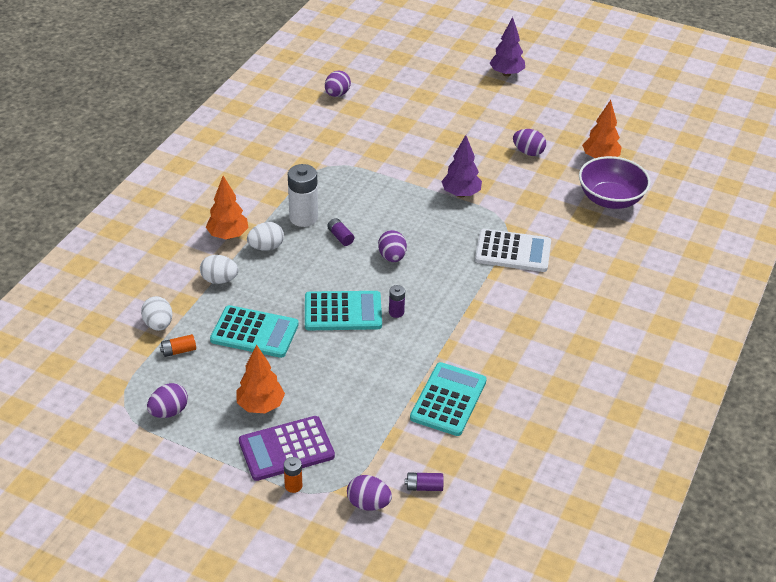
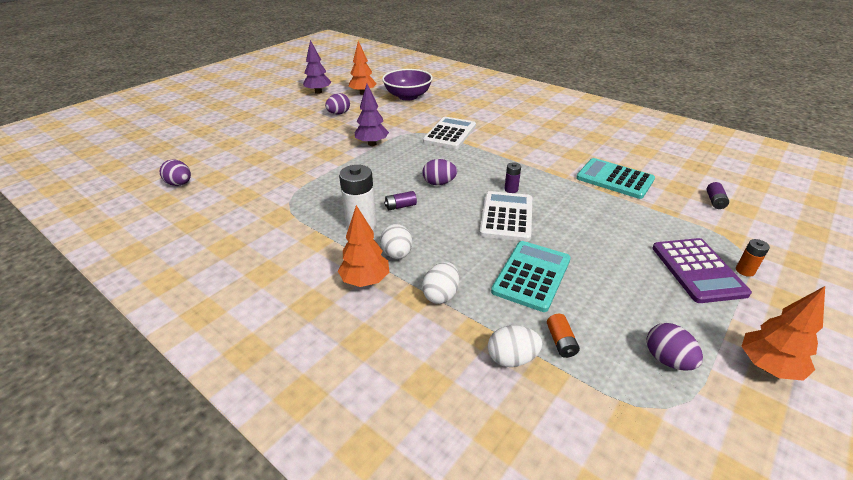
camera: 75 degrees left, 5 degrees down
orange tree [236,344,285,413] -> orange tree moved to [741,286,825,381]
turquoise calculator [305,291,382,330] -> white calculator [480,191,532,242]
purple egg [347,475,392,511] -> none
purple tree [490,17,525,77] -> purple tree moved to [303,40,331,94]

